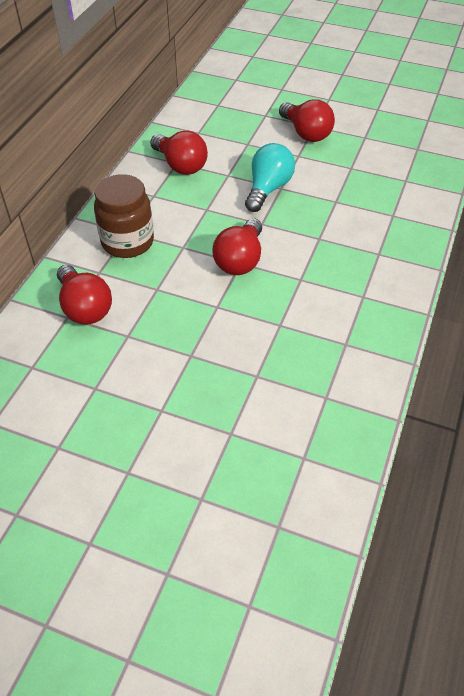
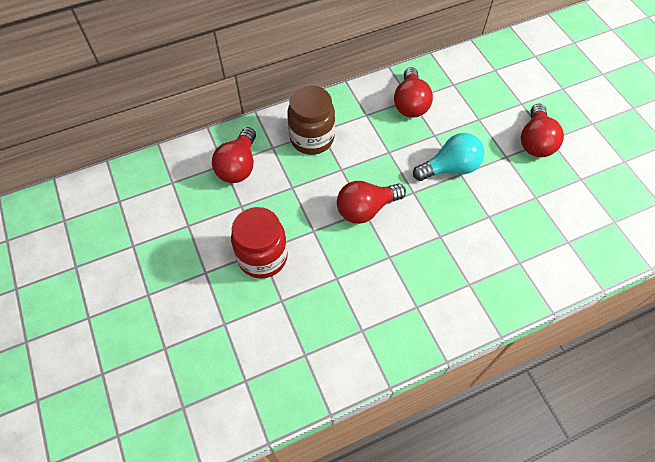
camera: 45 degrees right, 10 degrees up
none -> red jar [231,207,288,279]

